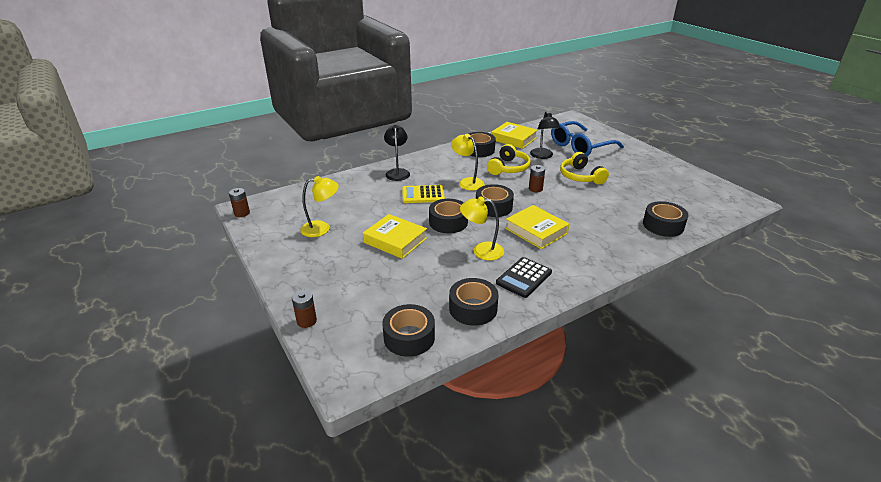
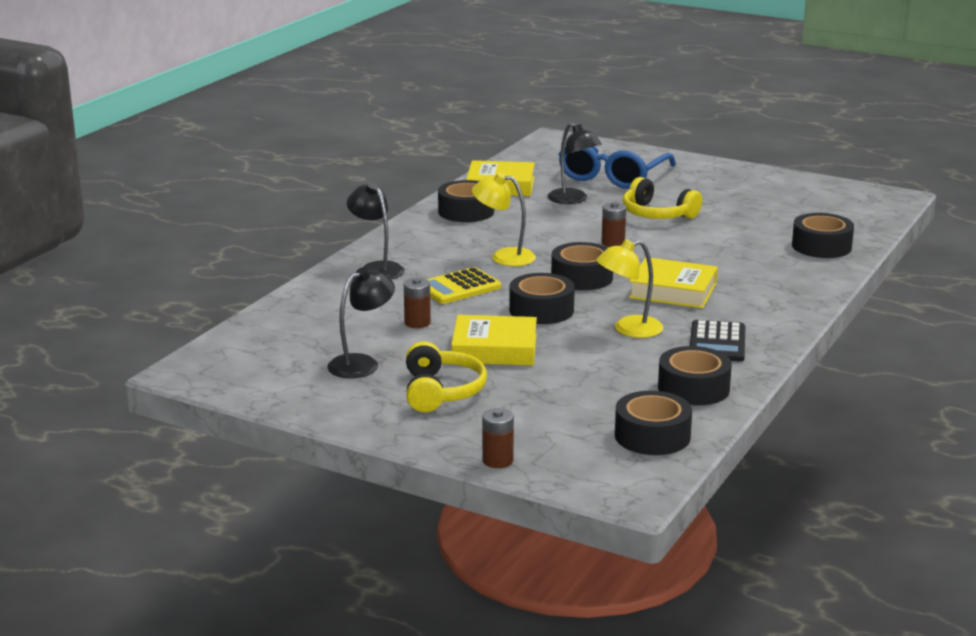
camera: 30 degrees left, 10 degrees down
brown battery [229,188,250,217] -> brown battery moved to [404,278,431,328]
yellow lamp [300,176,339,237] -> black lamp [327,267,395,378]
yellow headphones [487,144,531,175] -> yellow headphones moved to [406,341,487,412]

